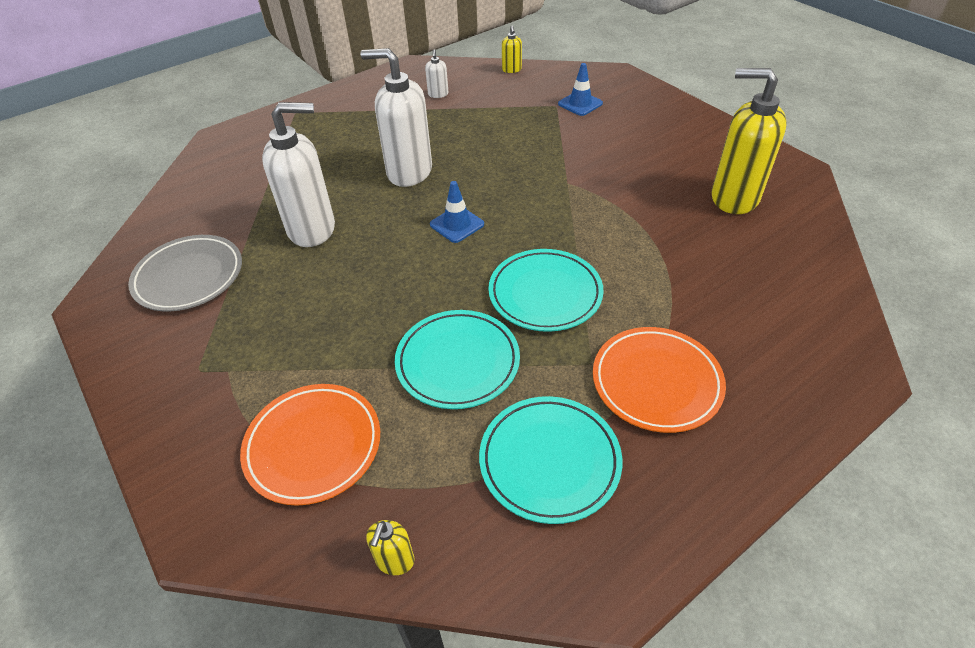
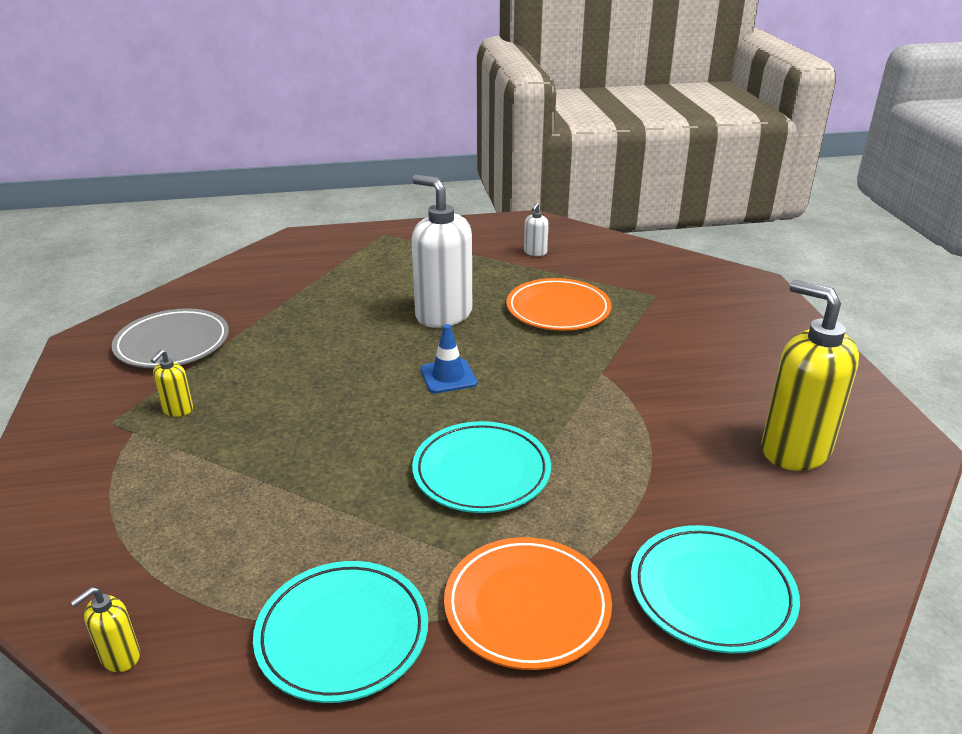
camera: 25 degrees right, 15 degrees down
orange plate [240,384,380,506] -> orange plate moved to [506,278,612,331]
white soap dispenser [262,102,335,247] -> none
turquoise plate [395,310,520,409] -> turquoise plate moved to [631,525,800,653]
yellow soap dispenser [502,26,522,73] -> yellow soap dispenser moved to [151,349,193,417]
blue traffic cone [558,63,603,116] -> none

